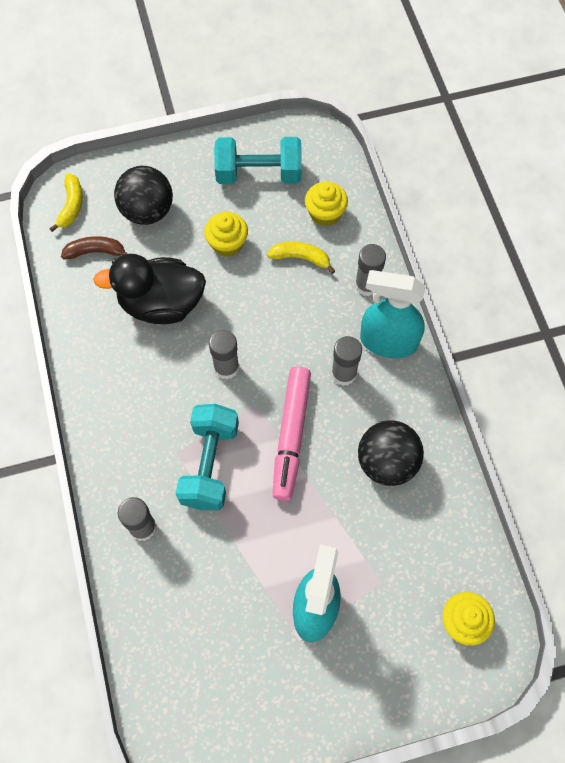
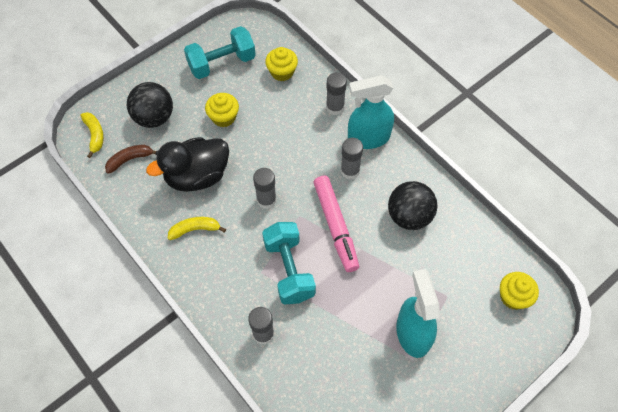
camera: 25 degrees left, 5 degrees down
yellow banana [267,242,335,274] -> yellow banana moved to [168,217,226,240]

